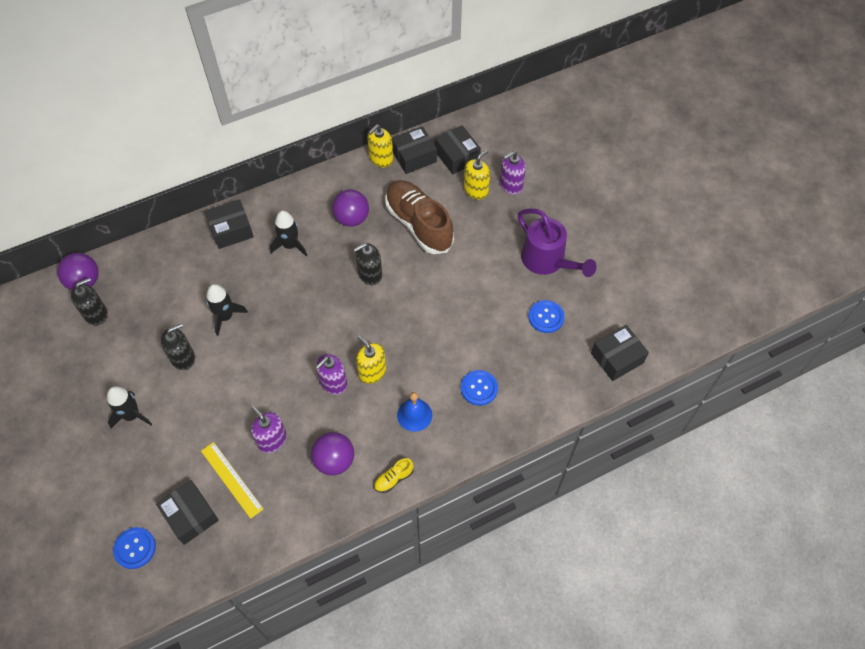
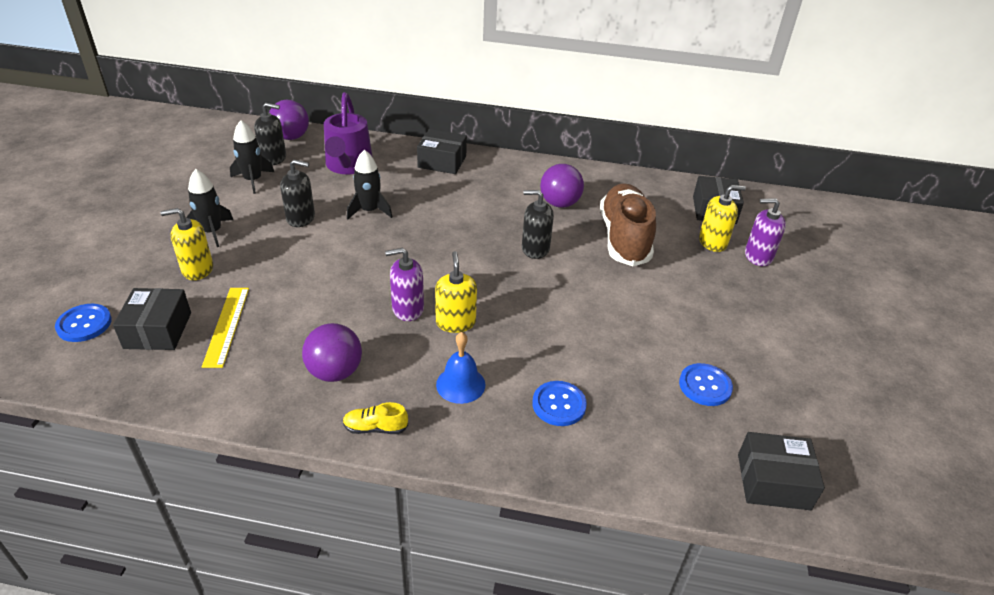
camera: 35 degrees right, 20 degrees down
purple soap dispenser [251,406,287,453] -> none
black rocket [270,211,307,256] -> black rocket moved to [230,120,274,194]
yellow soap dispenser [367,124,393,168] -> yellow soap dispenser moved to [160,208,213,280]
black box [392,126,437,174] -> none
purple watering can [518,208,597,277] -> purple watering can moved to [324,92,373,174]

